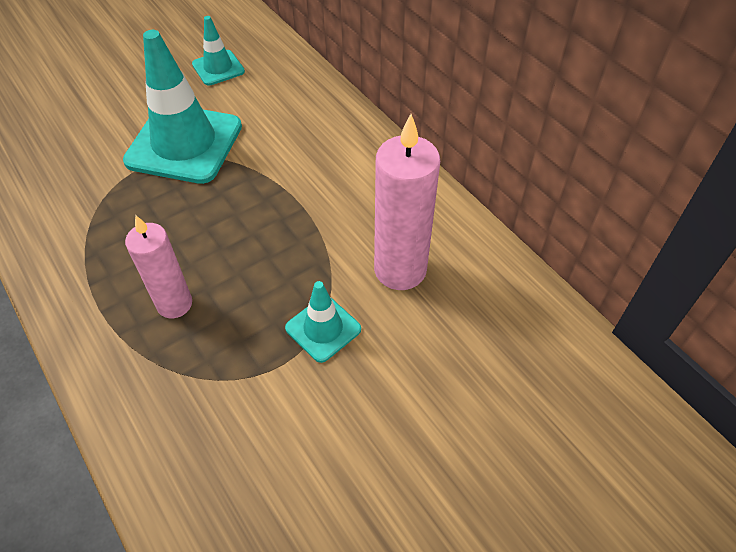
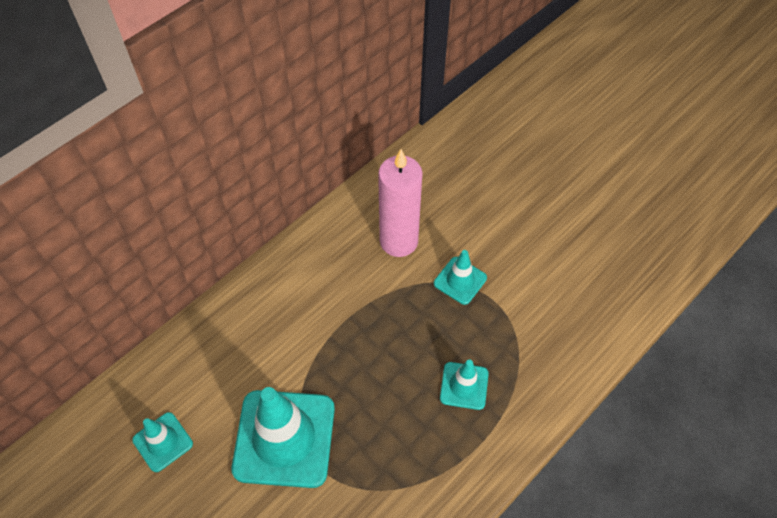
camera: 100 degrees left, 5 degrees up
pink candle [125,215,192,318] -> turquoise traffic cone [440,359,489,410]

